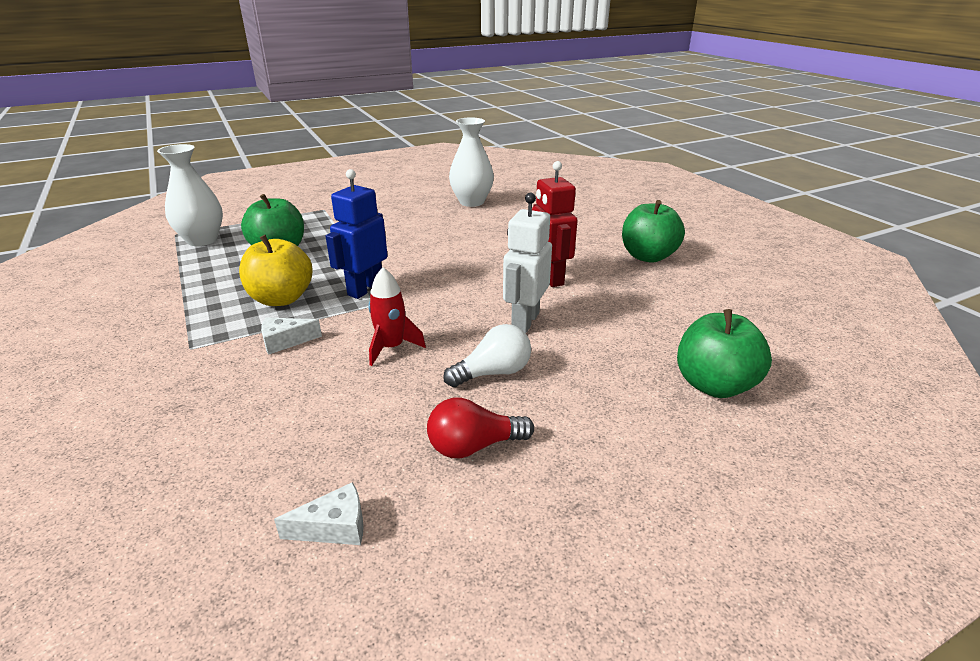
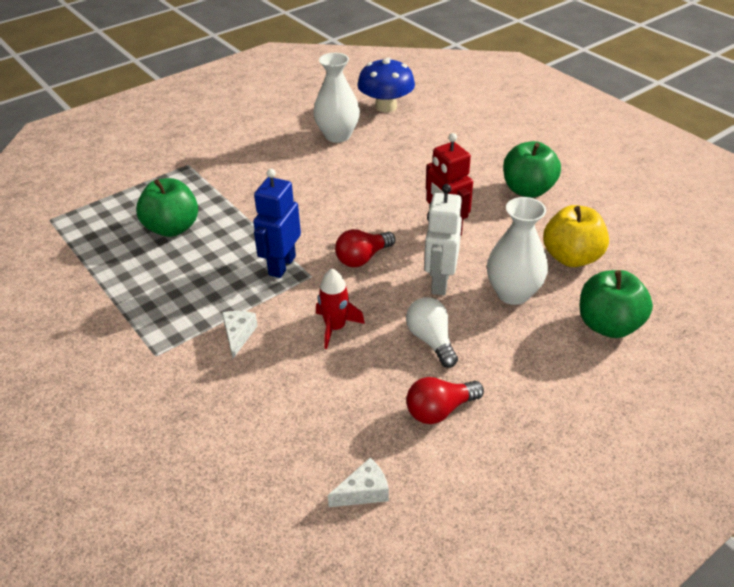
camera: 10 degrees left, 10 degrees up
white vase [157,144,223,246] -> white vase moved to [487,197,548,305]
yellow apple [239,235,312,306] -> yellow apple moved to [543,205,609,267]
white cheese [261,317,322,355] -> white cheese turned 120 degrees clockwise [222,311,258,358]
white light bulb [443,324,531,387] -> white light bulb turned 75 degrees counterclockwise [406,297,458,368]
none -> red light bulb [335,229,395,267]
none -> blue mushroom [358,57,415,113]

